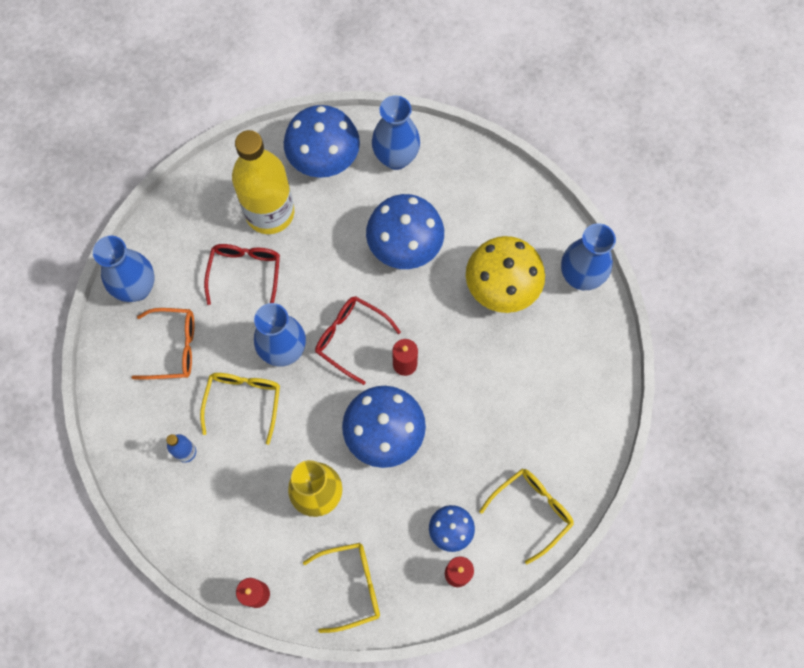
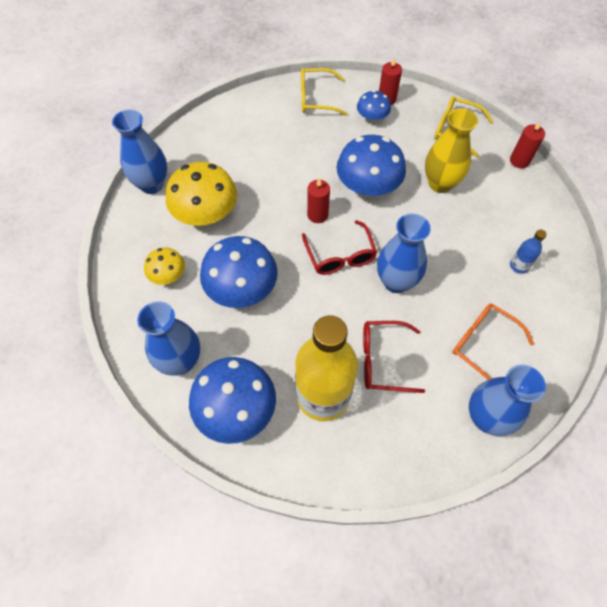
camera: 140 degrees left, 10 degrees down
yellow glasses [200,373,280,445] -> none
red glasses [204,244,280,305] -> red glasses turned 45 degrees clockwise [363,321,425,393]
none -> yellow mushroom [144,248,185,285]

